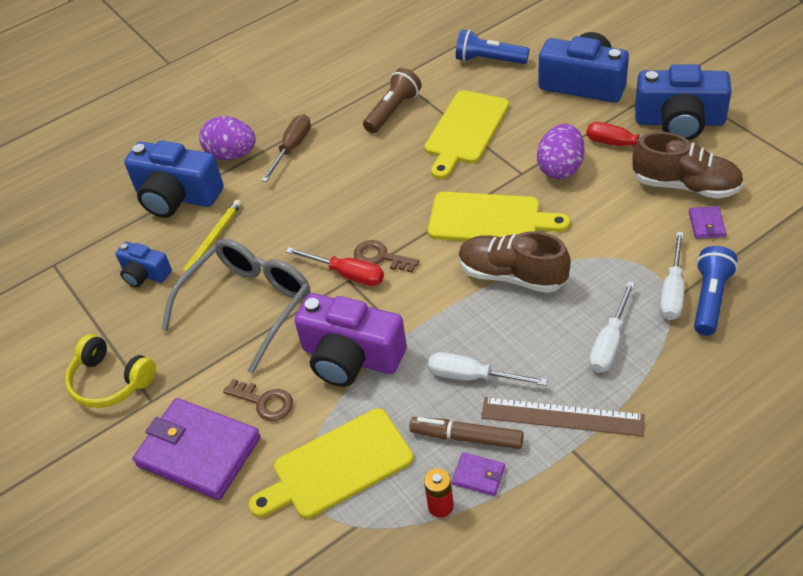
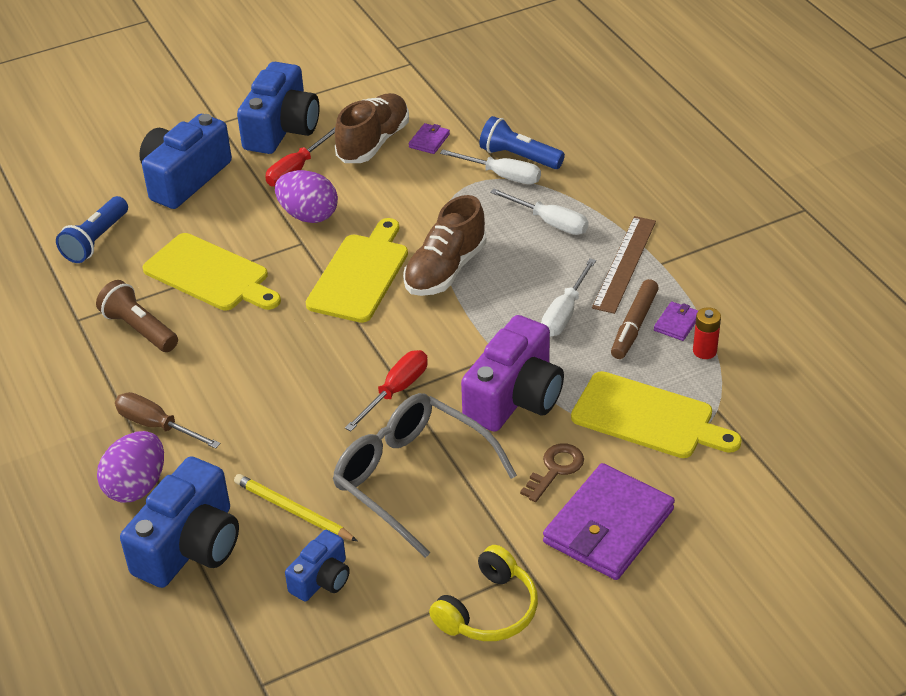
camera: 85 degrees left, 5 degrees down
yellow cutting board [249,408,414,519] -> yellow cutting board turned 45 degrees counterclockwise [571,371,742,458]
brown key [354,240,419,273] -> none
purple wallet [689,206,726,239] -> purple wallet turned 75 degrees counterclockwise [409,123,450,154]

